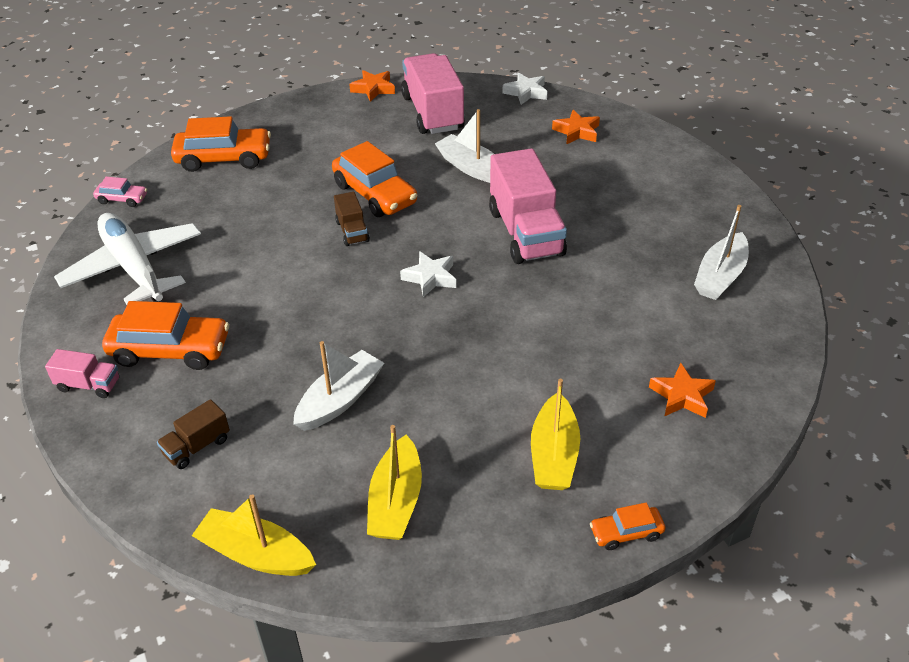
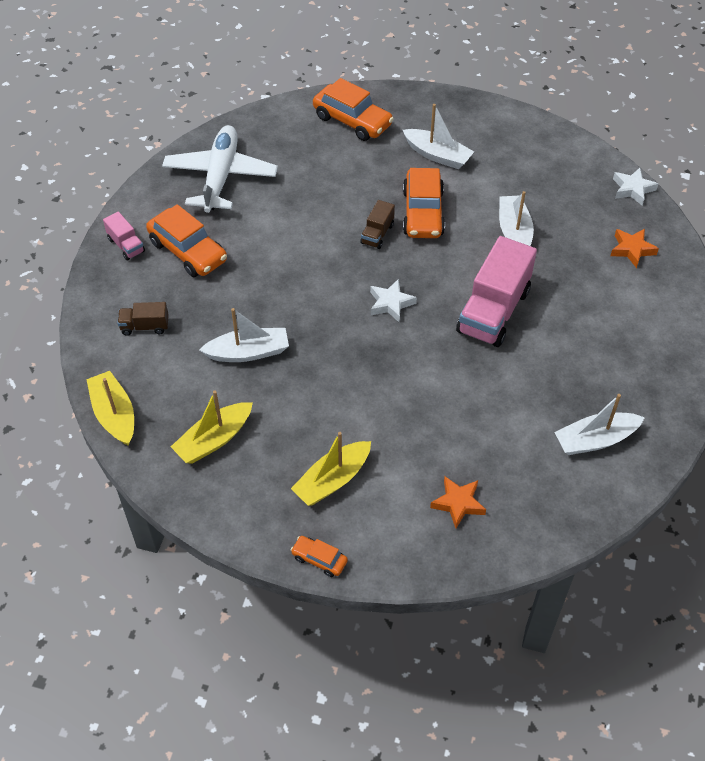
camera: 40 degrees right, 10 degrees up
pink car [93,177,147,207] -> none
orange star [349,70,395,102] -> none
pink truck [401,53,465,134] -> none
none -> white boat [403,104,474,169]

